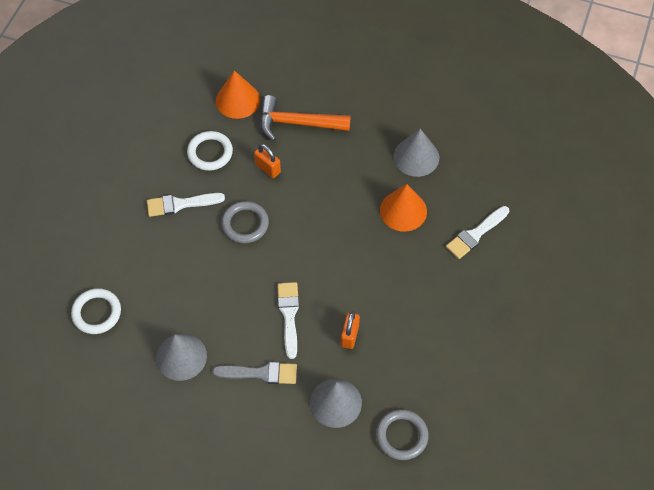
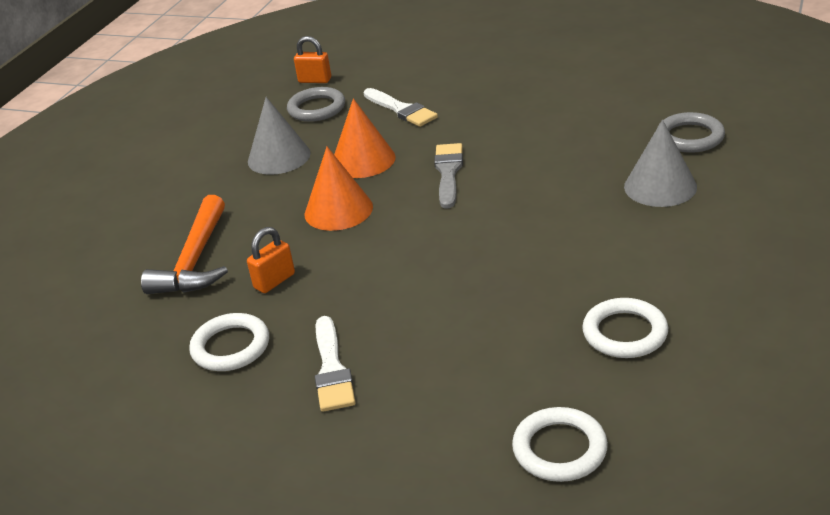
camera: 85 degrees left, 25 degrees down
grey cone [156,334,207,381] -> white ring [582,298,668,358]
grey brush [212,362,297,384] -> grey brush moved to [434,143,463,209]
orange cone [216,70,260,119] -> orange cone moved to [305,147,373,231]
grey ring [221,201,269,243] -> grey ring moved to [287,87,345,122]
white brush [277,282,299,359] -> none
orange padlock [341,311,360,349] -> orange padlock moved to [294,36,331,83]

